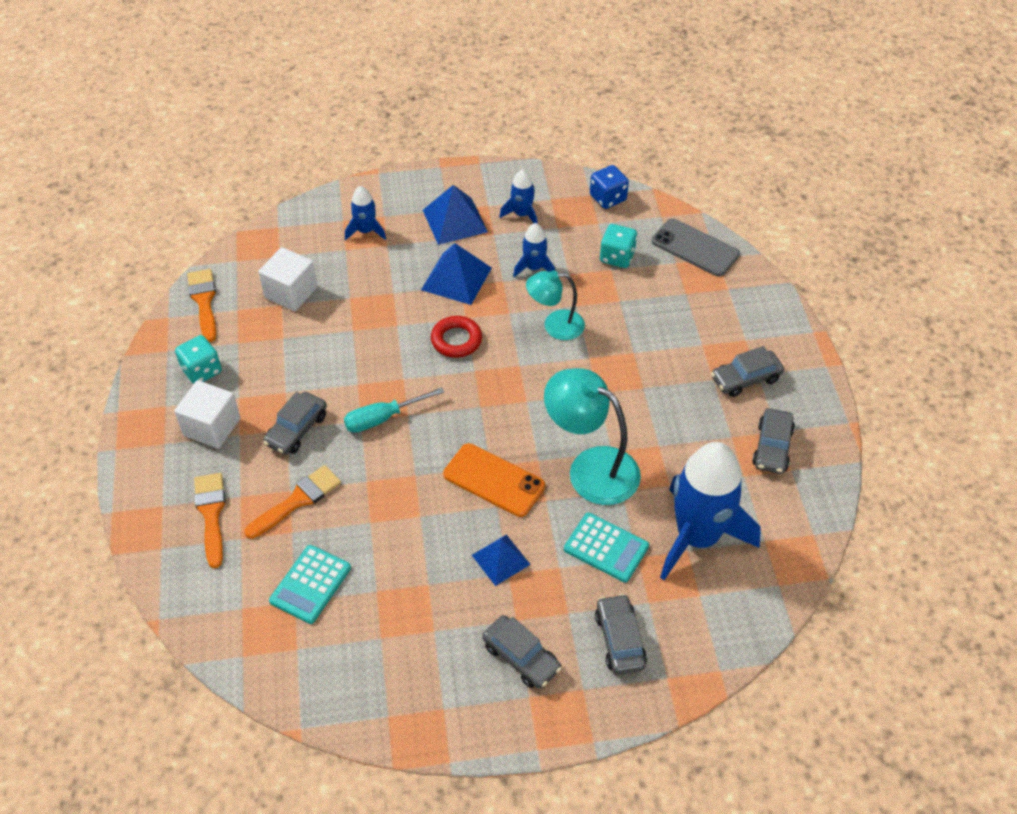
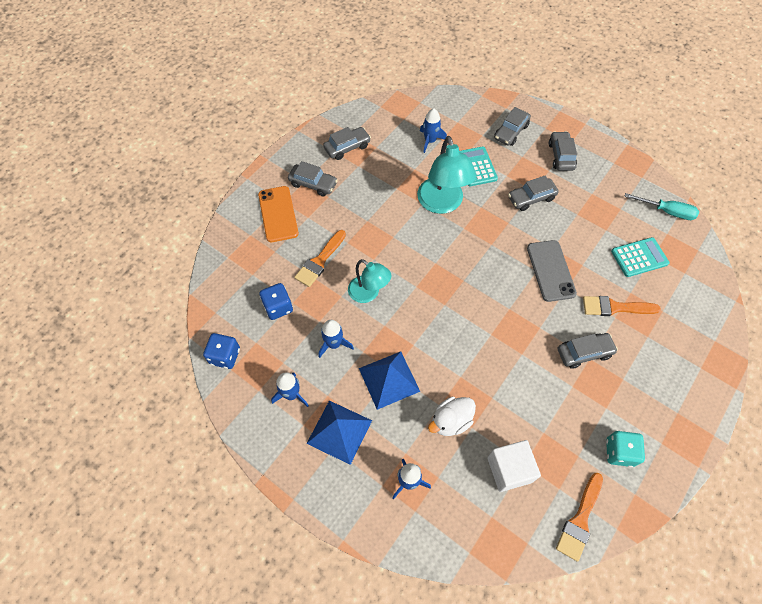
camera: 135 degrees left, 10 degrees up
white cube [174,380,240,449] -> none
orange brush [194,473,226,568] -> orange brush moved to [294,230,346,287]
turquoise screwdriver [344,387,444,433] -> turquoise screwdriver moved to [624,193,699,220]
red ring [431,316,482,358] -> none
orange phone [443,443,545,517] -> orange phone moved to [258,186,299,242]
blue pyramid [472,534,531,586] -> grey car [508,175,559,211]
turquoise dice [600,224,637,268] -> blue dice [259,283,293,320]
grey phone [651,218,740,276] -> grey phone moved to [527,240,577,302]
blue rocket [660,442,761,580] -> blue rocket [420,108,447,153], size x0.46
none -> white duck [428,397,476,436]

